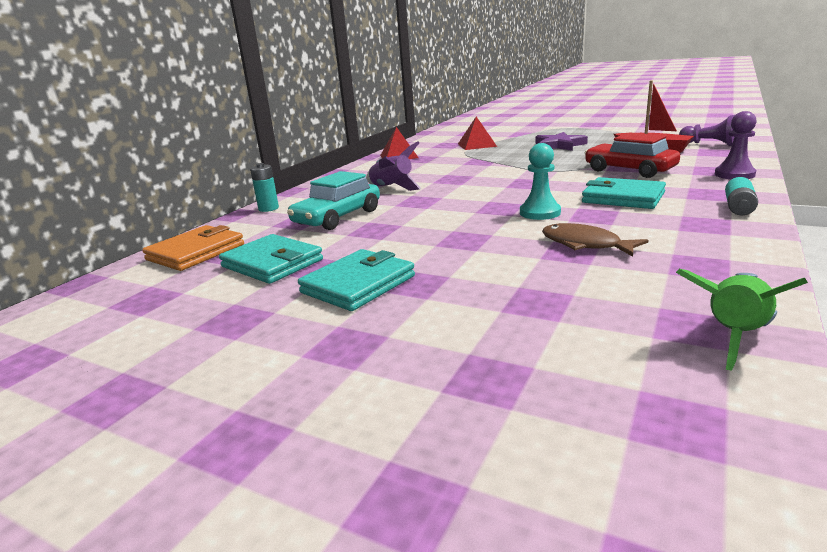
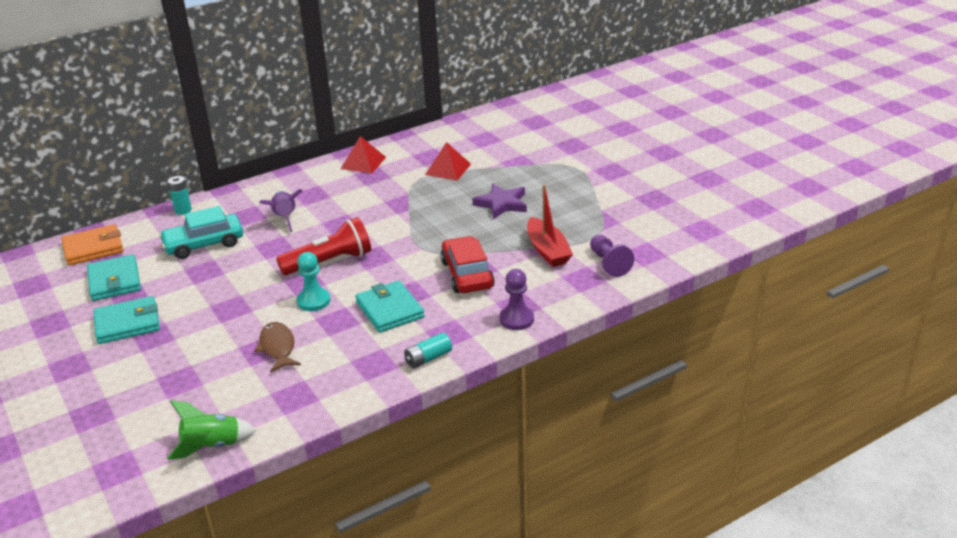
camera: 30 degrees right, 10 degrees up
none -> red flashlight [276,217,371,276]

